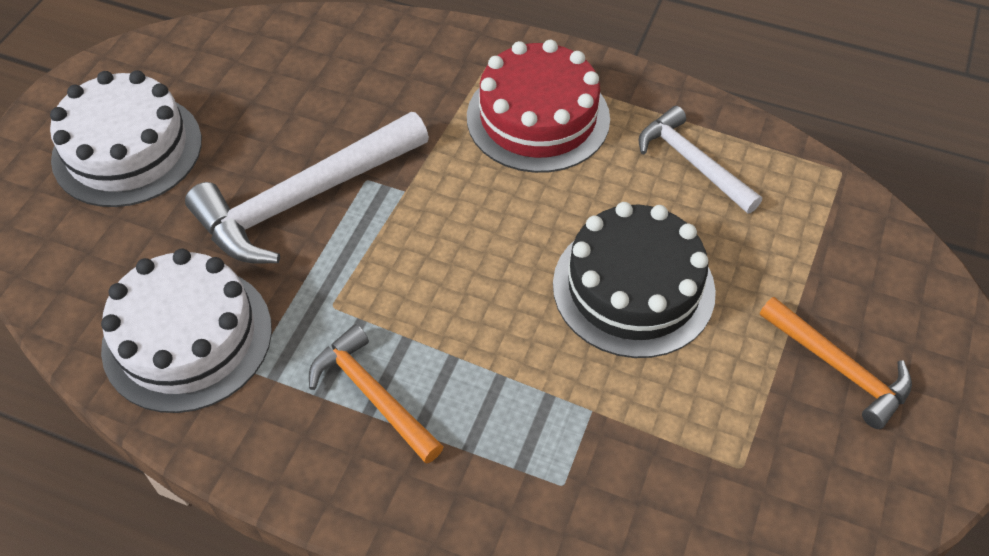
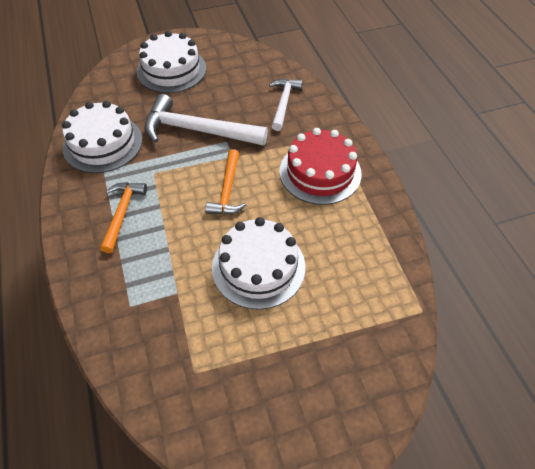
camera: 50 degrees right, 0 degrees up
black cake [553,202,716,358] -> white cake [212,217,305,310]
white hammer [638,106,762,214] -> white hammer moved to [269,79,303,131]
orange hammer [760,297,912,429] -> orange hammer moved to [205,149,246,214]

